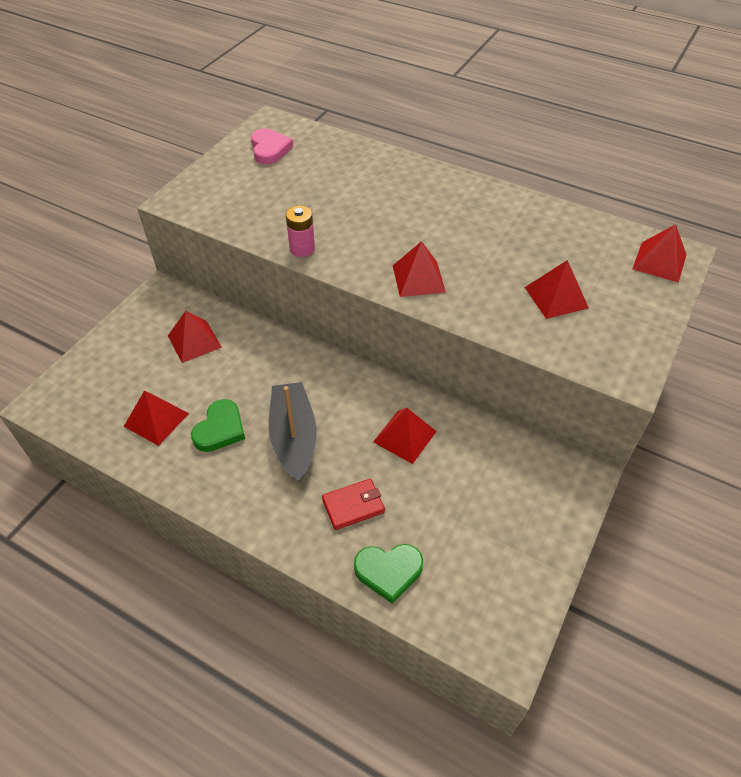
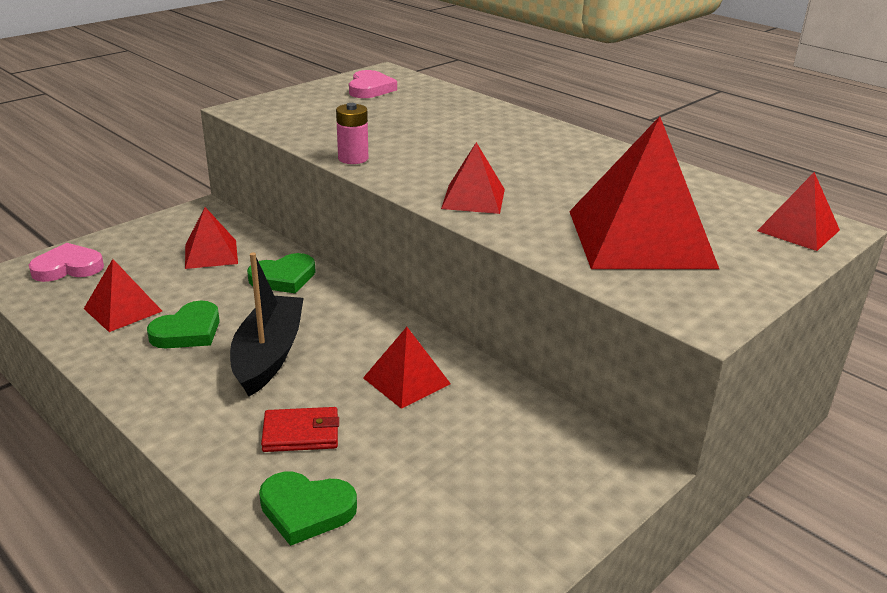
camera: 15 degrees right, 20 degrees down
red pyramid [525,260,589,319] -> red pyramid [569,116,719,269], size x1.96
none -> pink heart [29,243,104,282]
none -> green heart [247,253,316,293]

